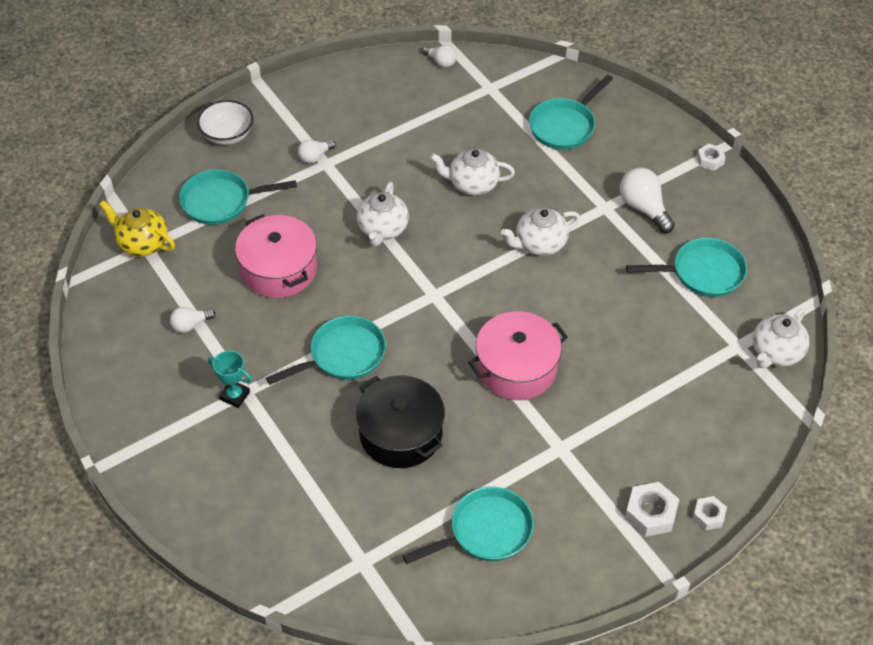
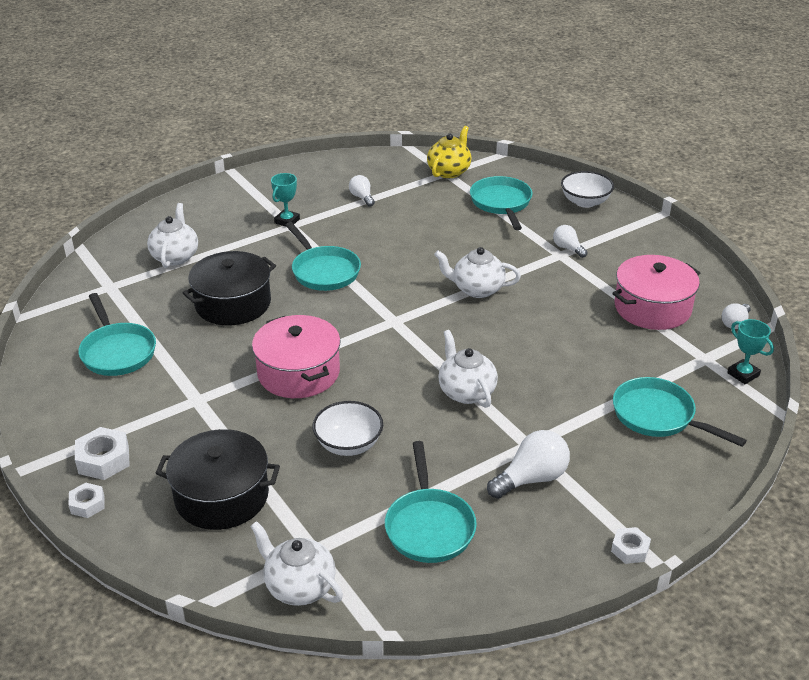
camera: 90 degrees right, 15 degrees down
pink pot [235,214,317,298] -> pink pot moved to [612,255,700,330]
white teapot [430,148,515,195] -> white teapot moved to [147,203,198,268]
none -> black pot [156,429,280,530]
none -> white bowl [313,401,383,456]
none -> turquoise trophy [727,319,774,384]

